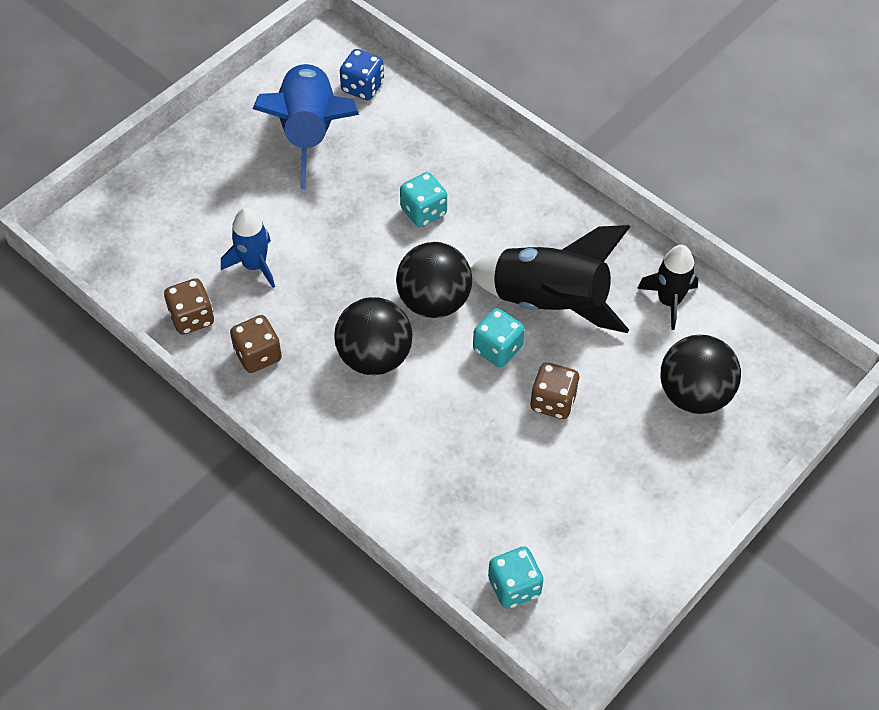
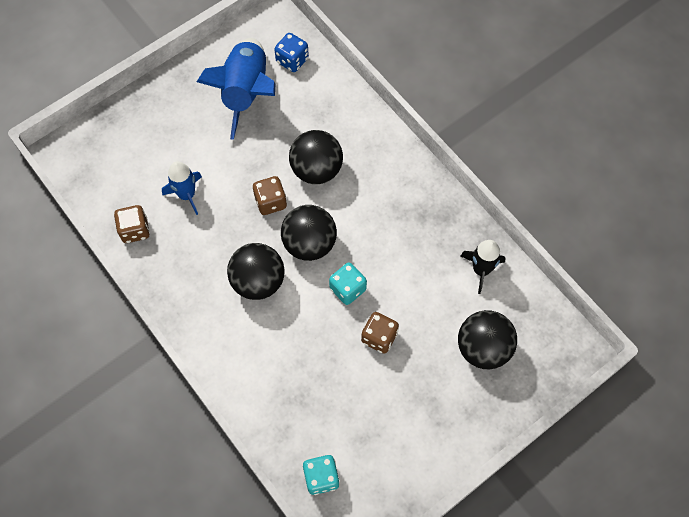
camera: 10 degrees right, 10 degrees up
brown dice [230,315,282,373] -> brown dice moved to [253,176,287,215]
turquoise dice [400,172,447,227] -> black ball [289,130,343,184]
black rocket [470,225,630,333] -> none

